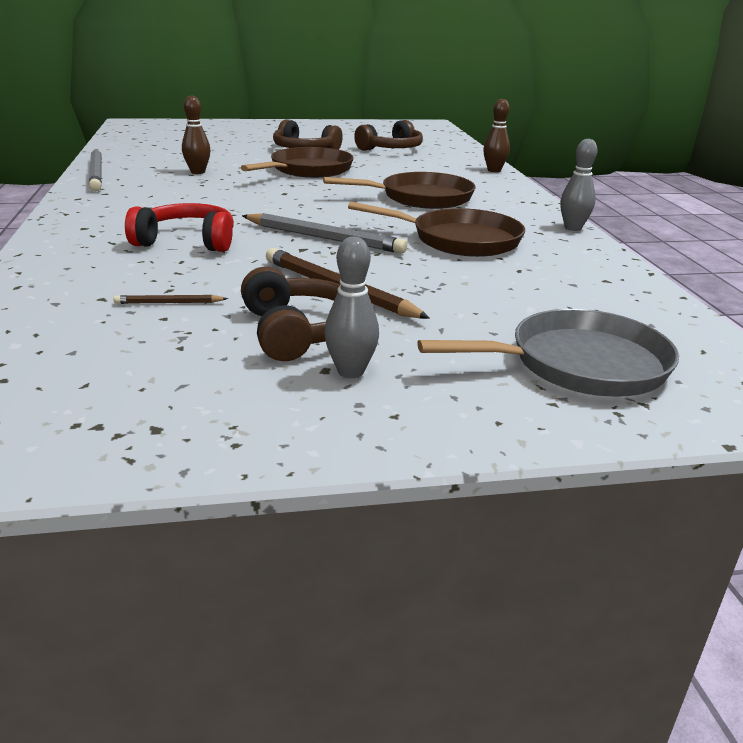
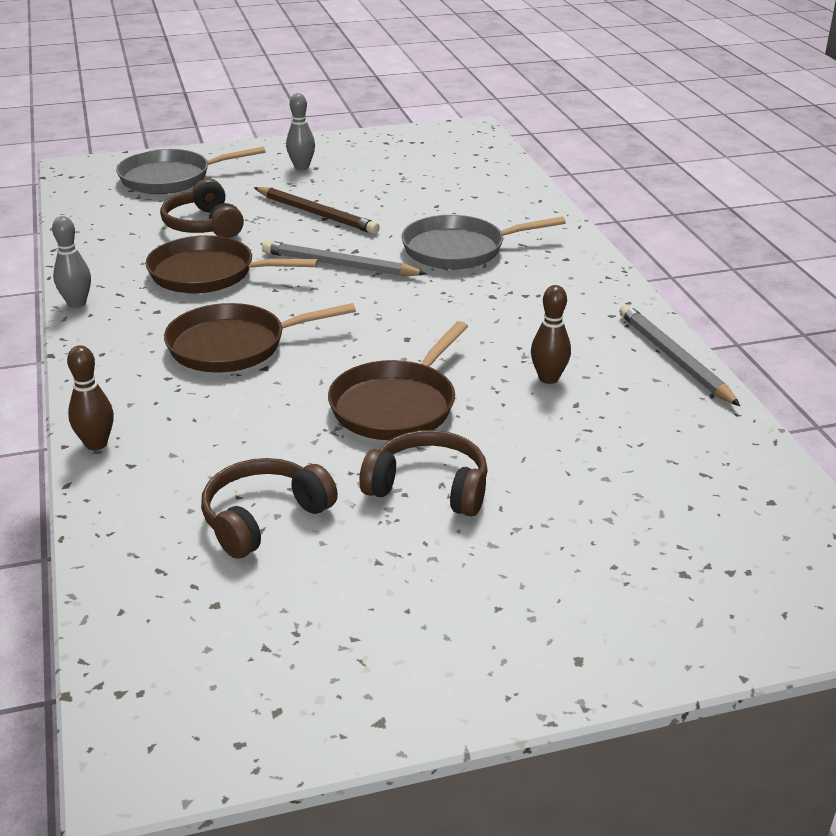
camera: 175 degrees right, 5 degrees up
brown pencil [113,295,228,304] -> none
red headphones [125,203,234,252] -> grey pan [401,215,566,269]
brown headphones [241,267,341,361] -> brown headphones moved to [160,179,244,238]

